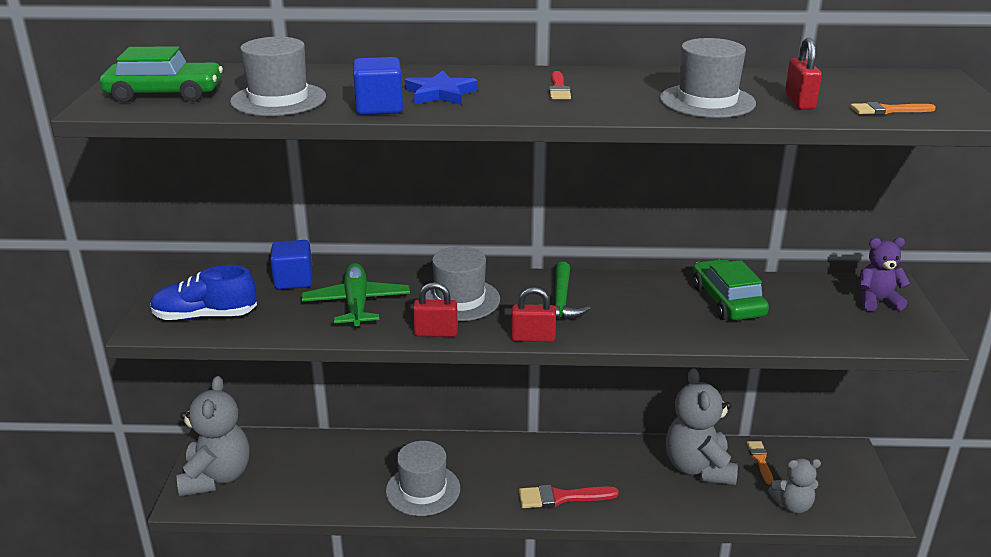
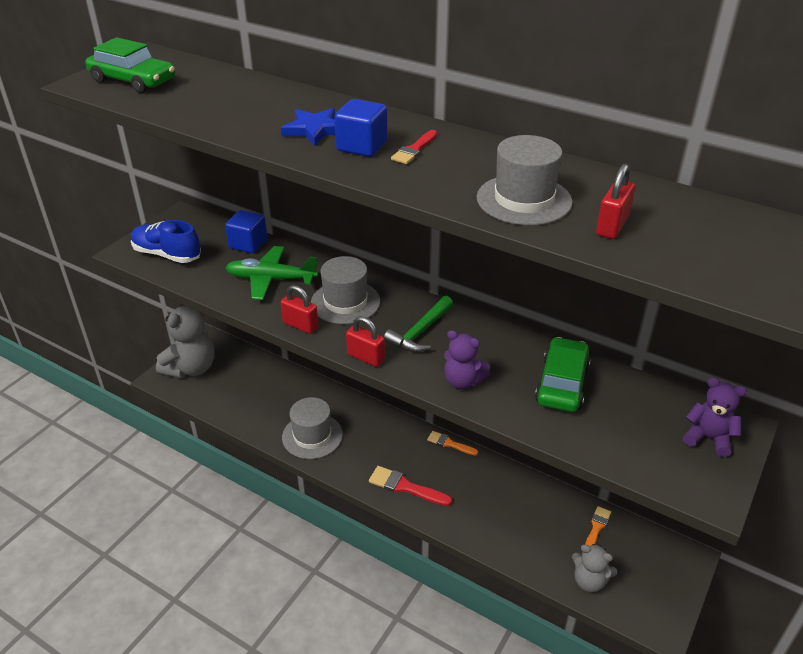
camera: 30 degrees right, 10 degrees up
grey hat [230,37,326,116] -> none
green plane [301,263,410,327] -> green plane turned 105 degrees counterclockwise [225,246,318,300]
blue cube [353,57,403,115] -> blue cube moved to [334,99,387,157]
grey teddy bear [666,368,738,485] -> none
orange brush [850,102,936,115] -> orange brush moved to [427,431,478,456]
none -> purple teddy bear [444,330,490,389]

